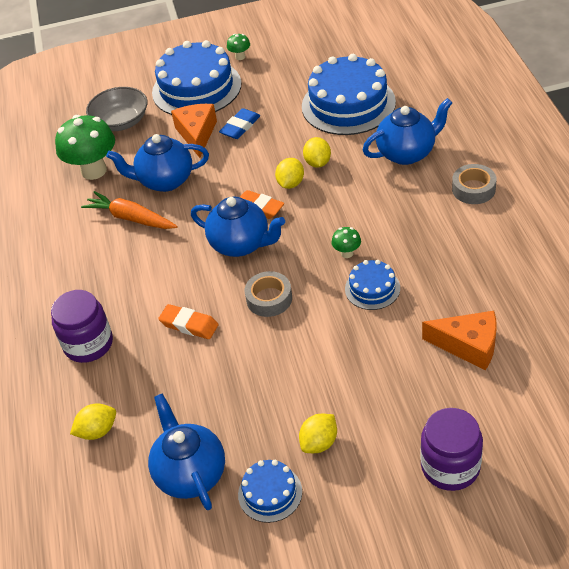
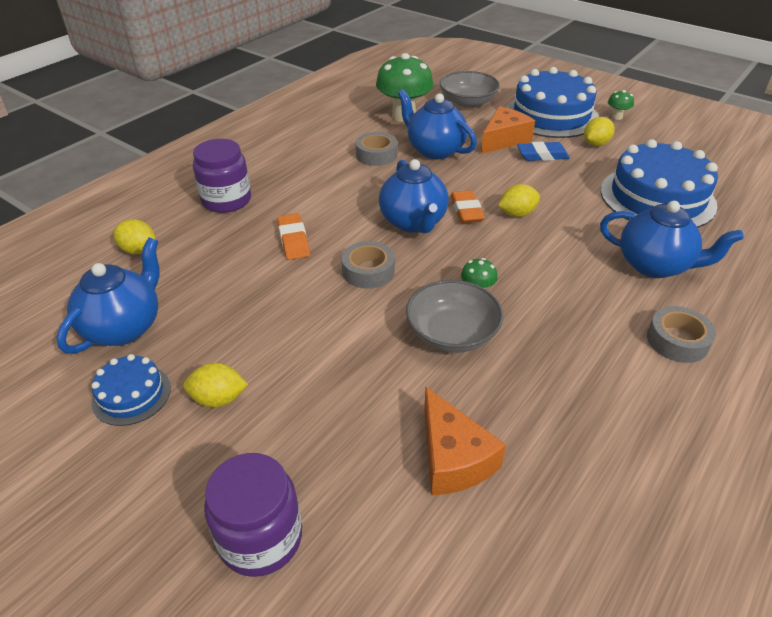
camera: 45 degrees right, 5 degrees down
orange carrot [81,191,177,229] -> grey tape [356,132,398,166]
yellow lemon [303,137,331,168] -> yellow lemon moved to [584,117,615,146]
blue cake [345,260,400,310] -> grey bowl [406,280,503,353]

